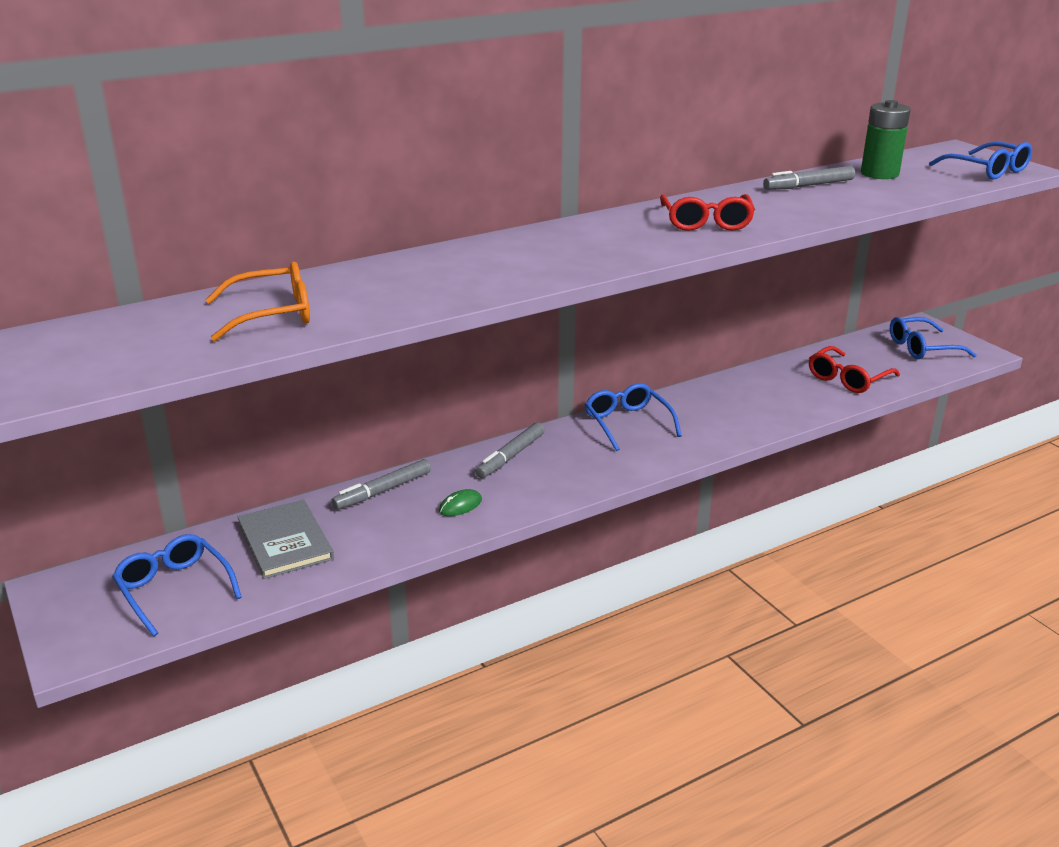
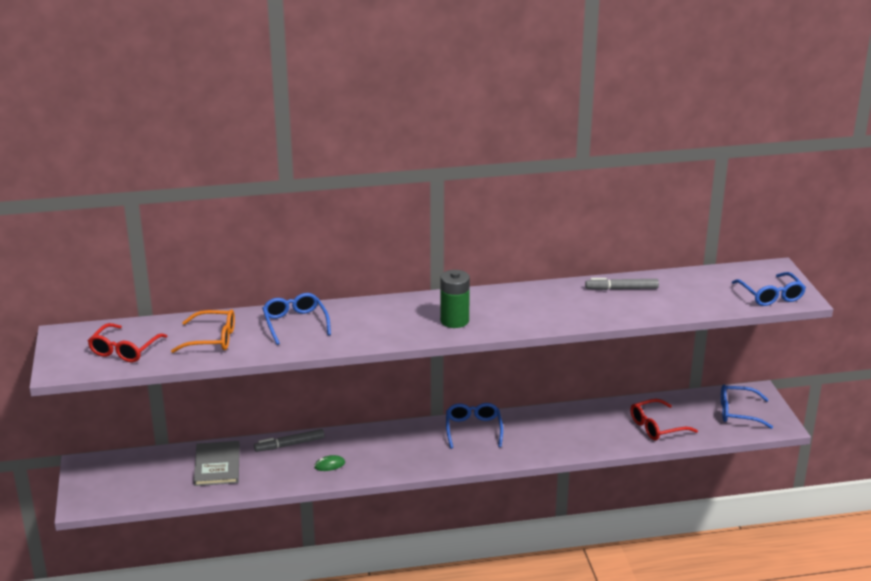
camera: 20 degrees right, 0 degrees up
blue glasses [112,534,242,637] -> blue glasses moved to [262,293,331,345]
grey marker [475,422,545,478] -> none
red glasses [660,194,755,231] -> red glasses moved to [88,323,168,363]
green battery [861,100,911,179] -> green battery moved to [440,270,470,328]

